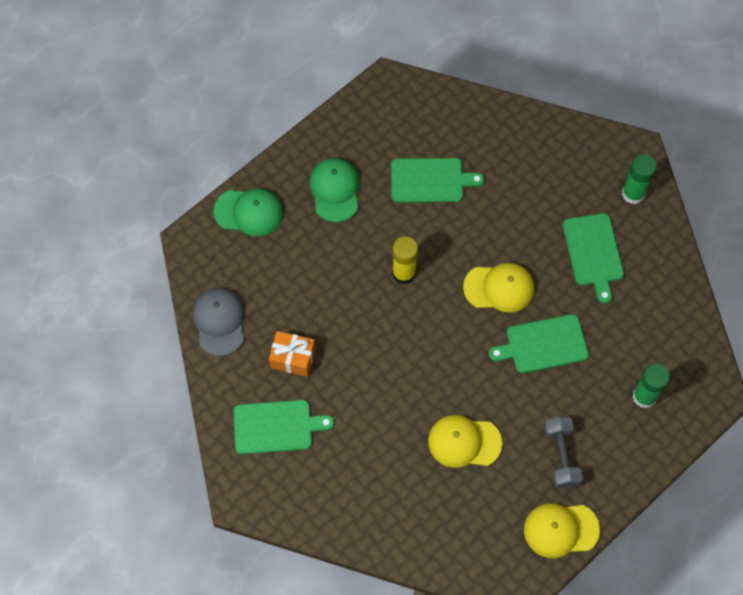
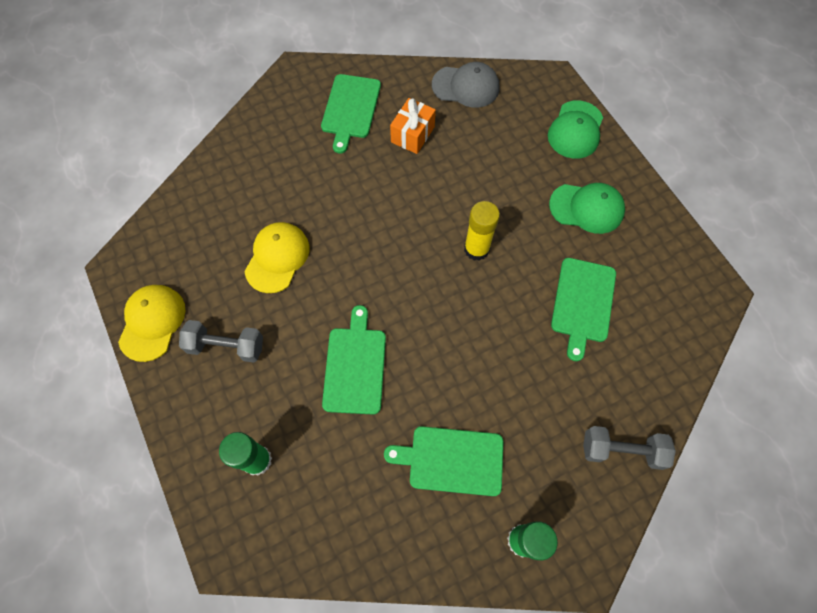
camera: 105 degrees right, 0 degrees up
yellow cap [463,263,534,312] -> none
none -> grey dumbbell [583,426,676,470]

